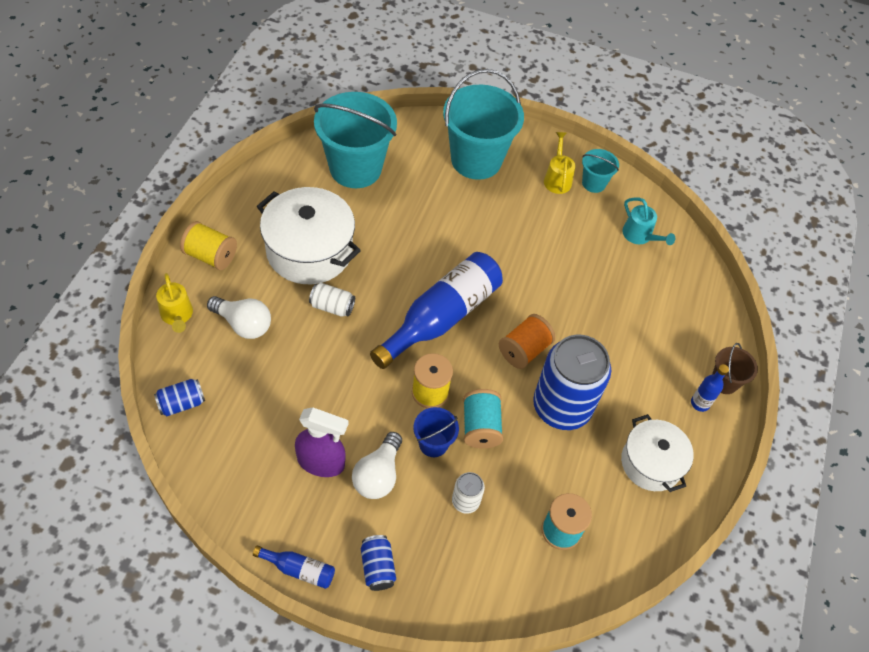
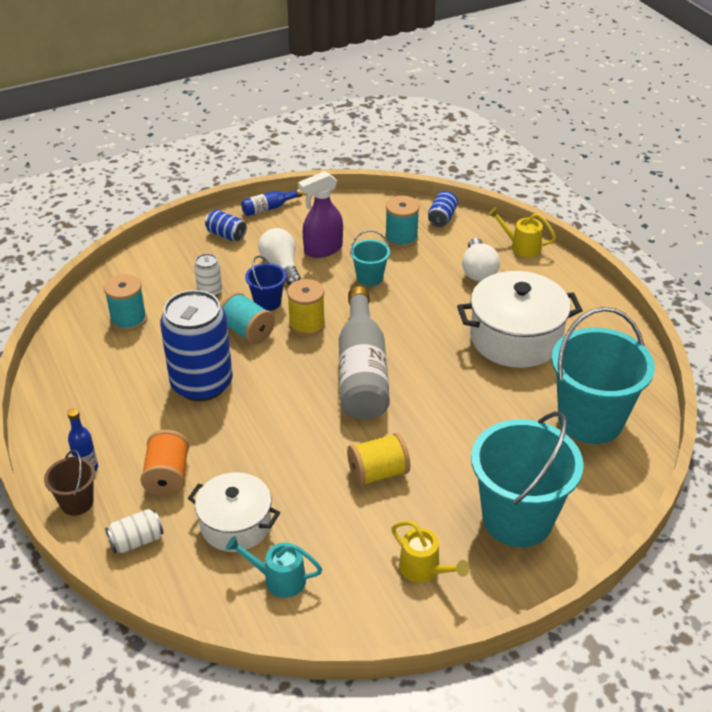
camera: 140 degrees right, 15 degrees down
yellow spool [180,221,237,270] -> yellow spool moved to [347,433,410,486]
white light bulb [207,296,271,339] -> white light bulb turned 75 degrees counterclockwise [462,238,500,282]
white can [309,283,355,317] -> white can moved to [105,509,163,554]
blue bottle [370,252,503,369] -> grey bottle [339,286,390,419]
orange spool [499,314,556,369] -> orange spool moved to [141,430,189,496]
turquoise bucket [582,149,619,193] -> turquoise bucket moved to [350,230,390,286]
white pot [621,414,694,492] -> white pot moved to [188,472,280,552]
none -> turquoise spool [385,196,420,248]

